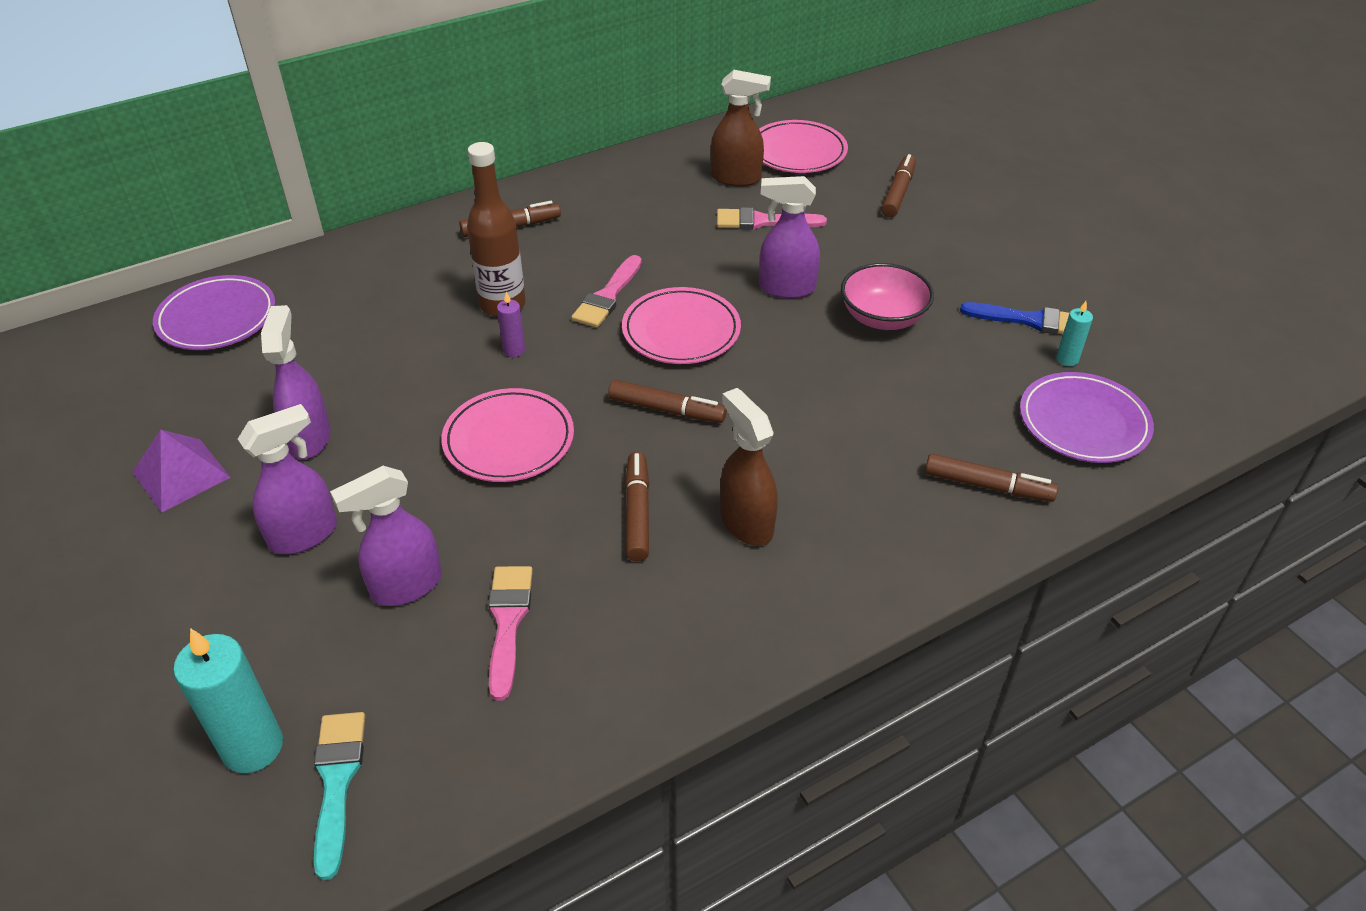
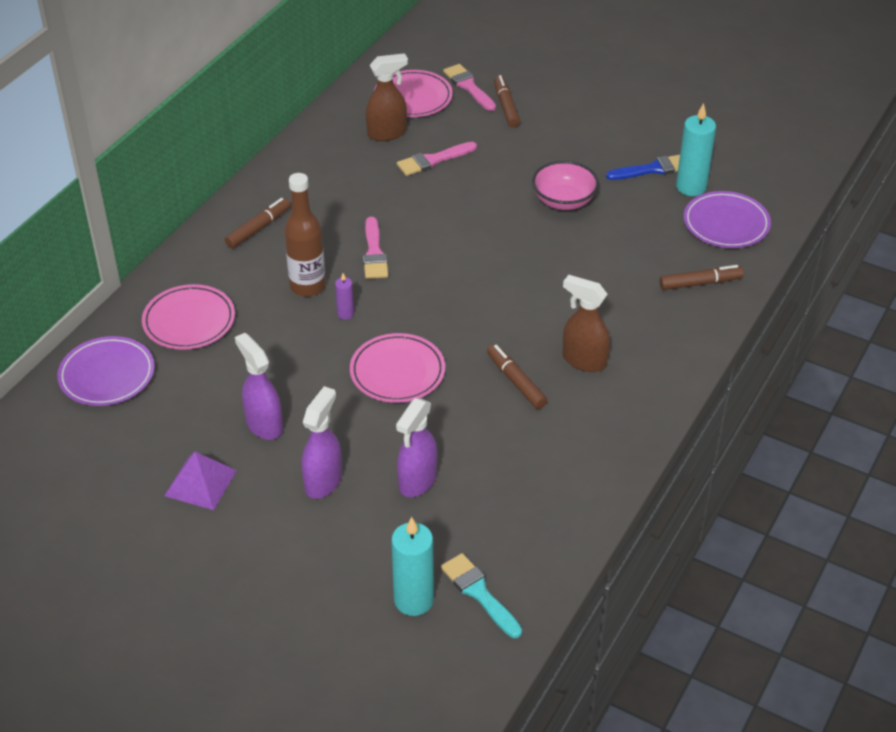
camera: 30 degrees left, 0 degrees up
pink brush [488,566,533,701] -> pink brush moved to [443,64,496,111]
brown marker [608,380,727,423] -> none
pink plate [622,287,741,364] -> pink plate moved to [142,284,235,350]
purple spray bottle [759,176,820,298] -> none
turquoise candle [1056,301,1093,366] -> turquoise candle [676,103,716,196], size x1.99

